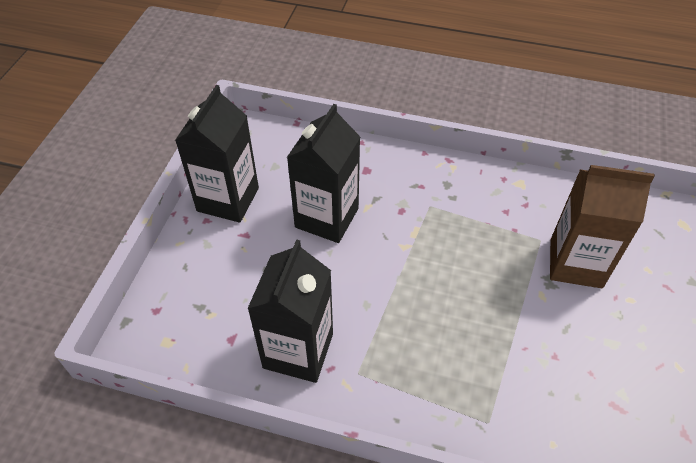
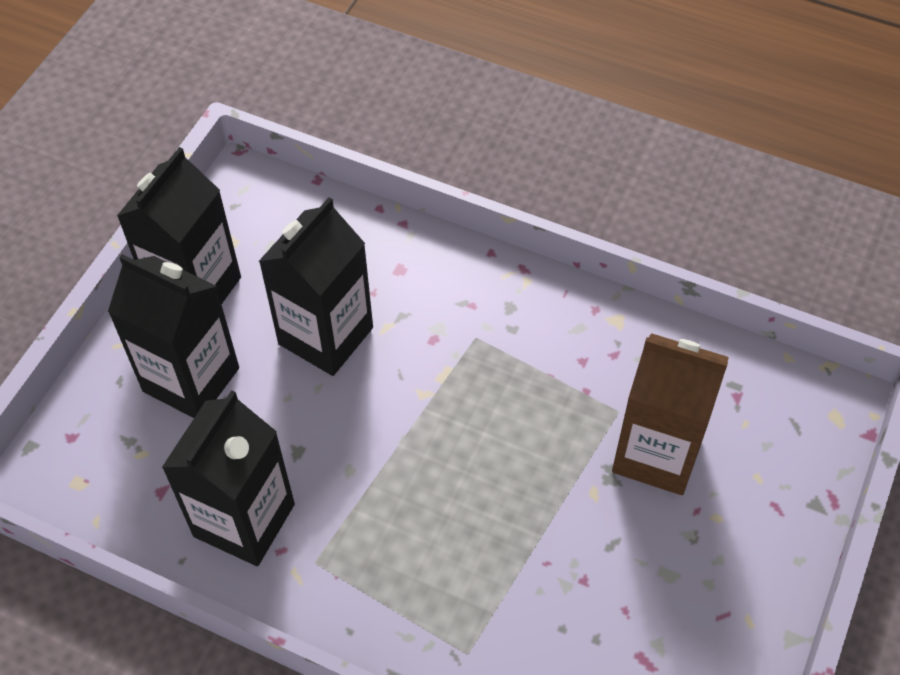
camera: 10 degrees right, 5 degrees up
none -> black carton [108,254,239,418]

